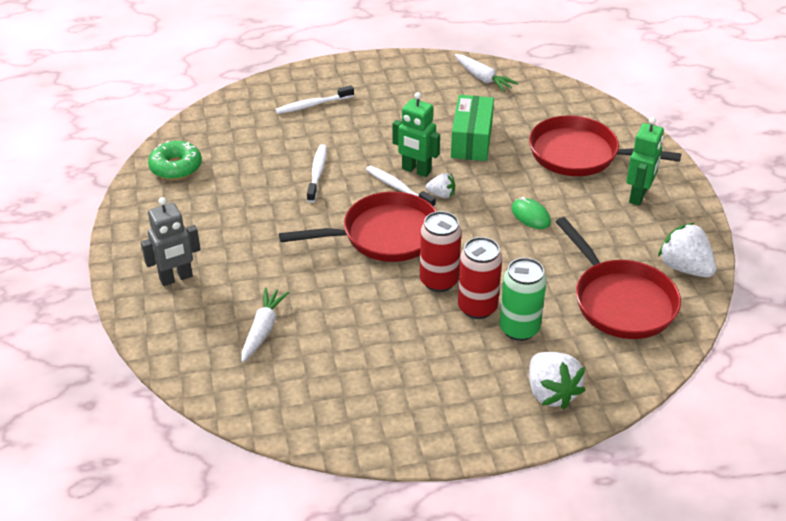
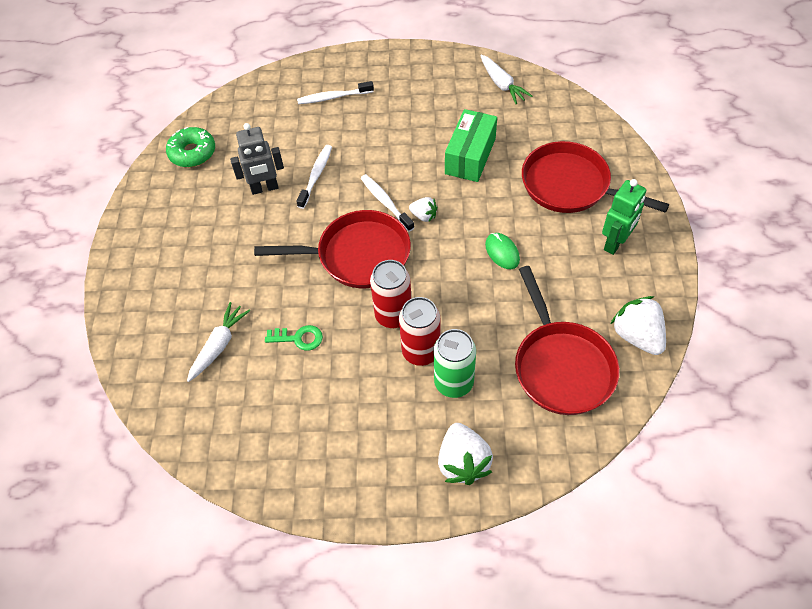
camera: 15 degrees right, 15 degrees up
grey robot [141,197,200,286] -> grey robot moved to [230,123,284,195]
green robot [392,92,440,177] -> none
none -> green key [265,325,323,351]

